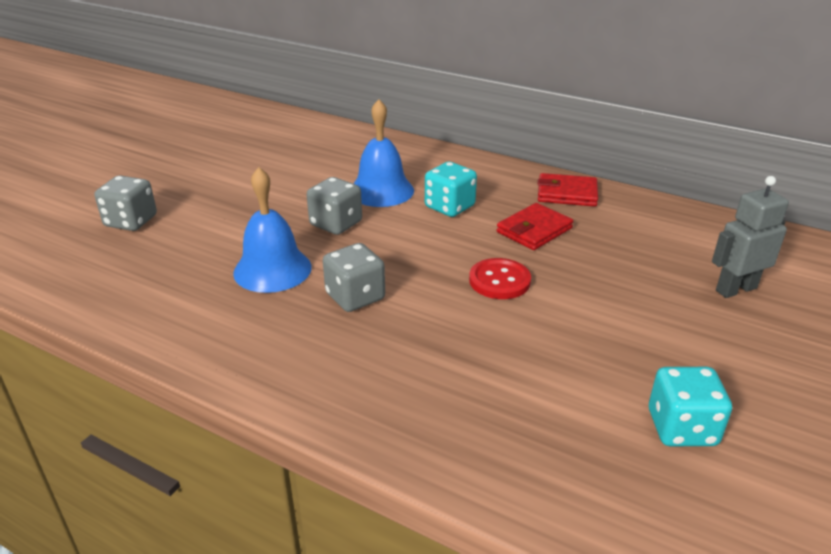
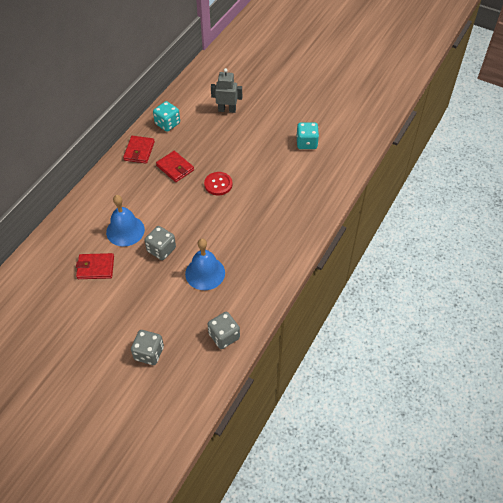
camera: 90 degrees left, 20 degrees up
grey dice [323,243,385,312] -> grey dice moved to [208,312,240,349]
turquoise dice [425,162,477,217] -> turquoise dice moved to [153,101,180,132]
grey robot [712,176,789,298] -> grey robot turned 120 degrees clockwise [211,68,242,113]
none -> red wallet [76,253,114,279]

